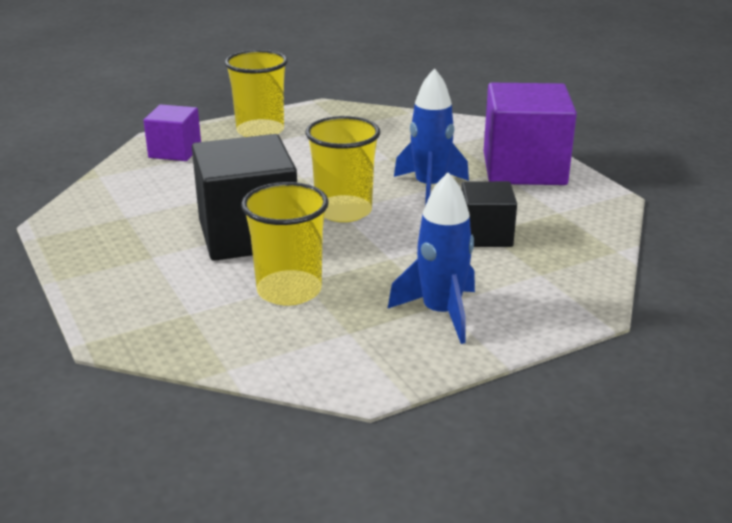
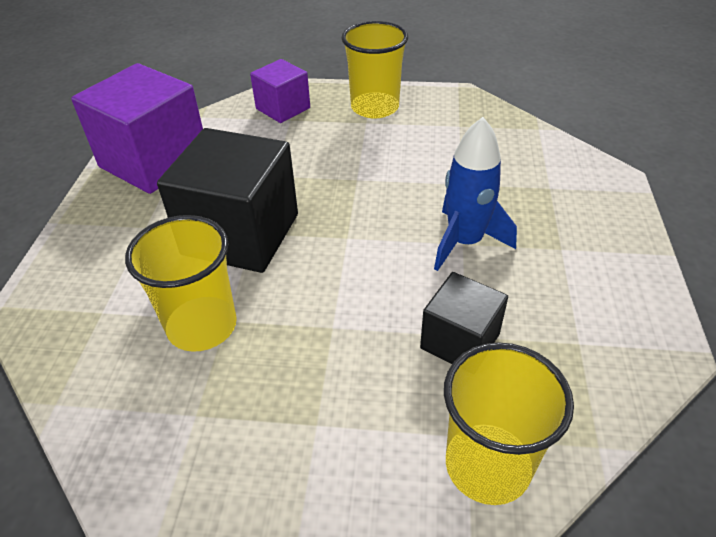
camera: 35 degrees right, 15 degrees up
yellow cup [305,116,380,222] -> yellow cup moved to [444,342,574,505]
blue rocket [387,172,475,344] -> none
purple cube [484,83,577,185] -> purple cube moved to [71,63,203,194]

